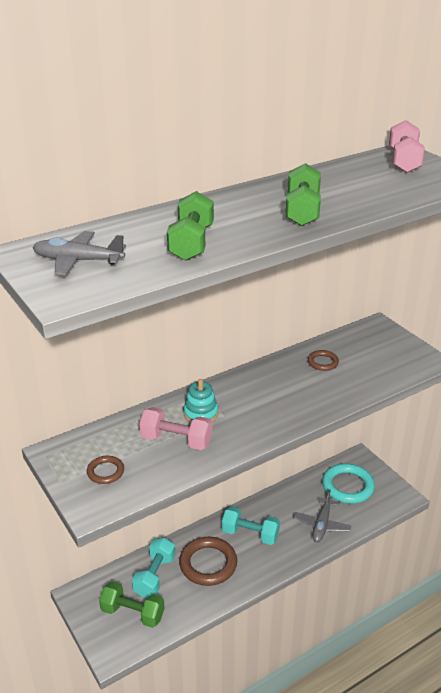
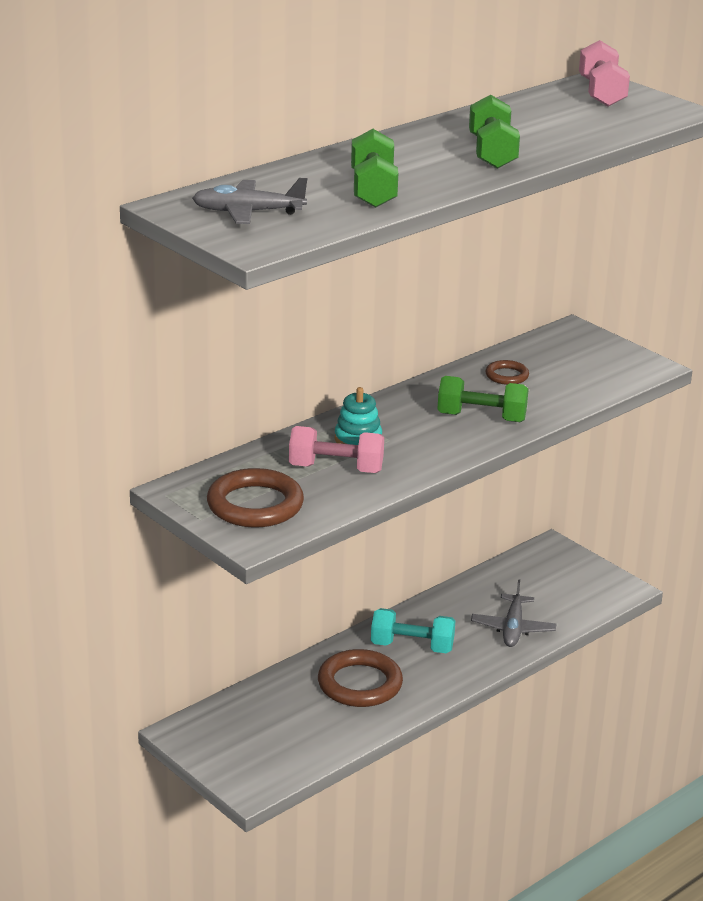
camera: 10 degrees left, 5 degrees down
brown ring [87,456,124,484] -> brown ring [207,468,304,527], size x1.95
green dumbbell [99,582,165,628] -> green dumbbell moved to [437,376,529,422]
turquoise dumbbell [132,537,175,598] -> none
turquoise ring [322,463,375,504] -> none

